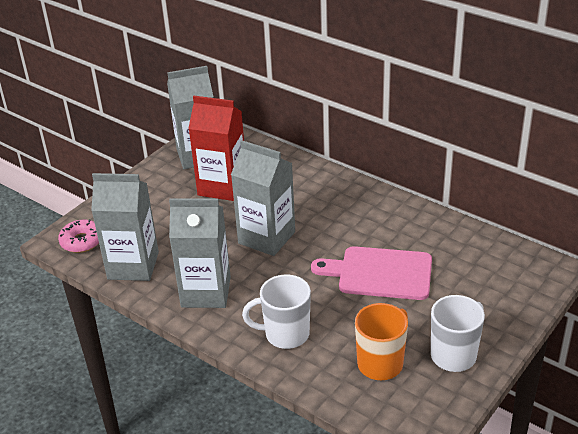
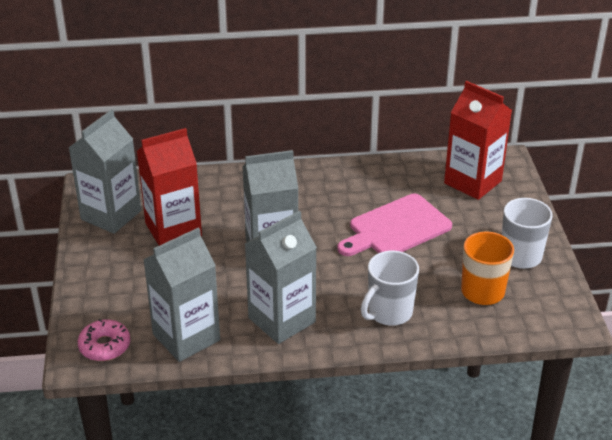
camera: 45 degrees left, 0 degrees up
none -> red carton [444,81,512,200]

